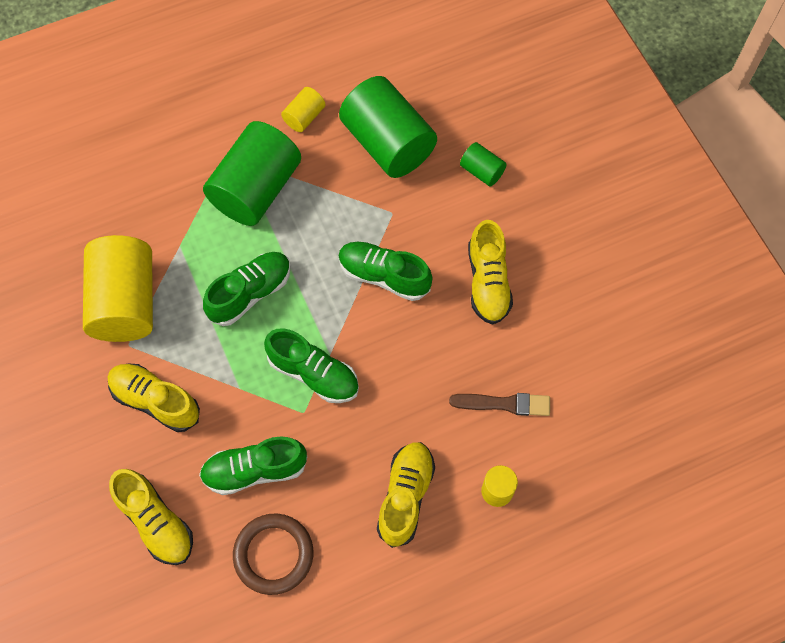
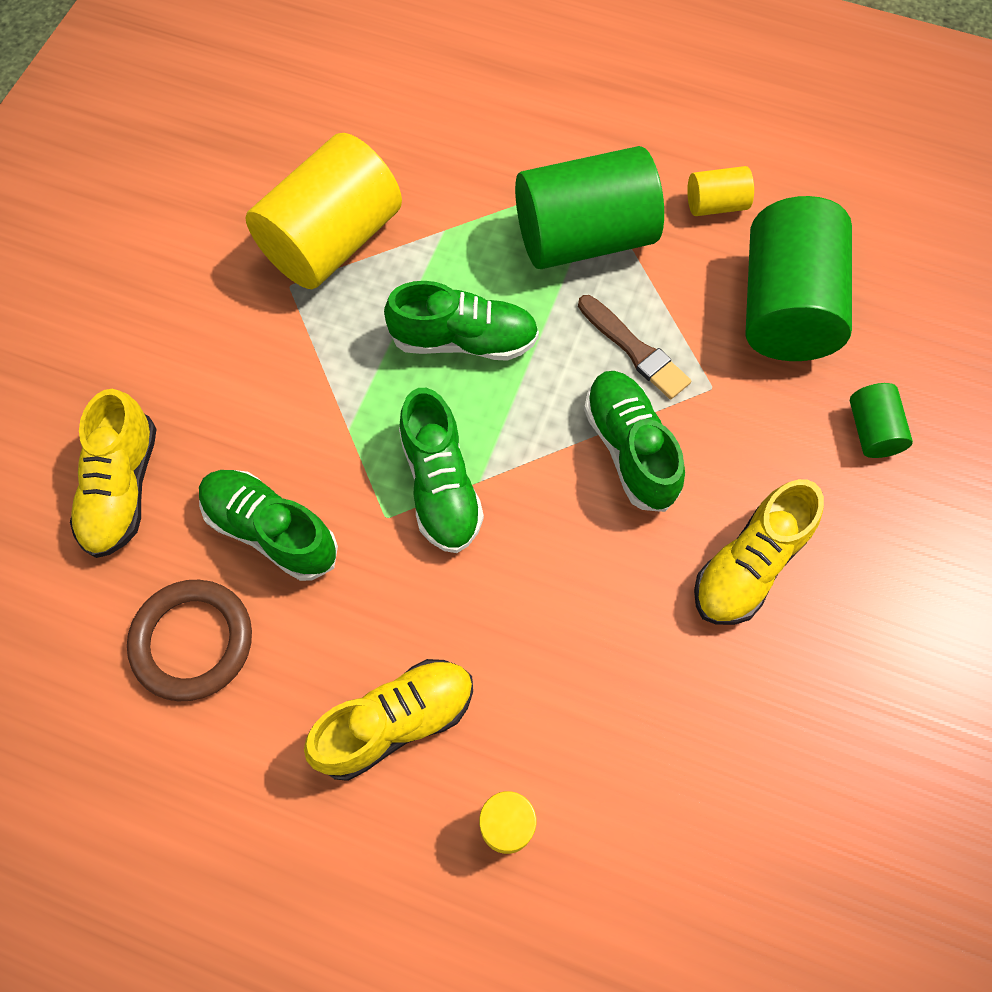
camera: 45 degrees right, 0 degrees up
yellow shoe [108,364,200,432] -> none
brown brush [449,393,550,416] -> brown brush moved to [578,295,691,399]

